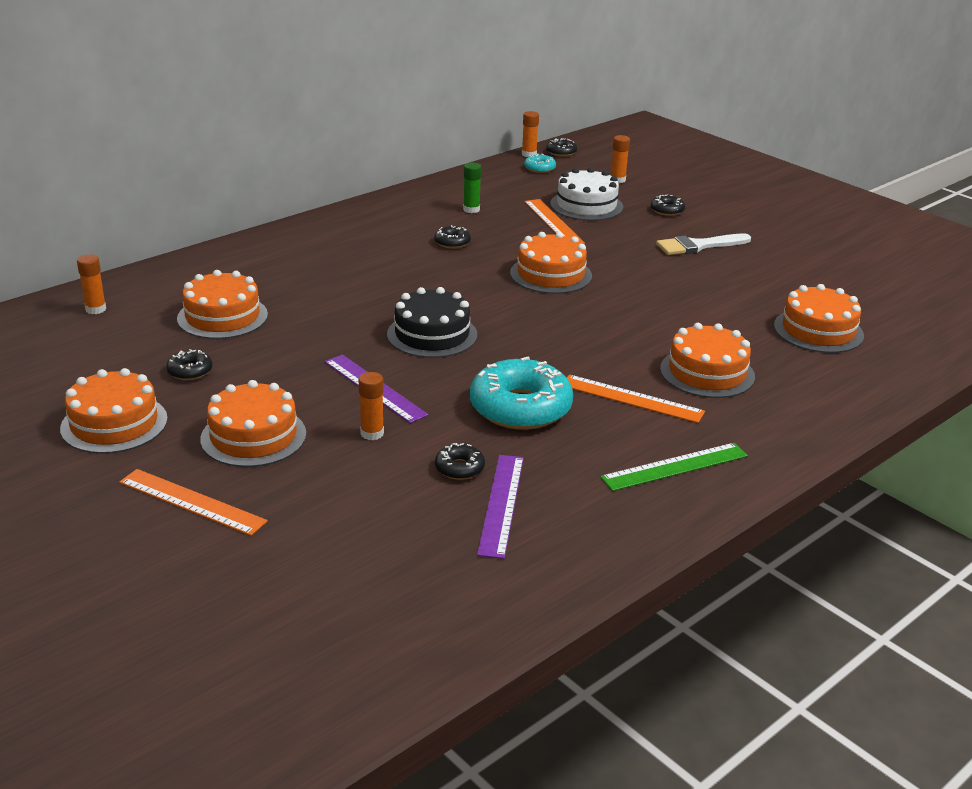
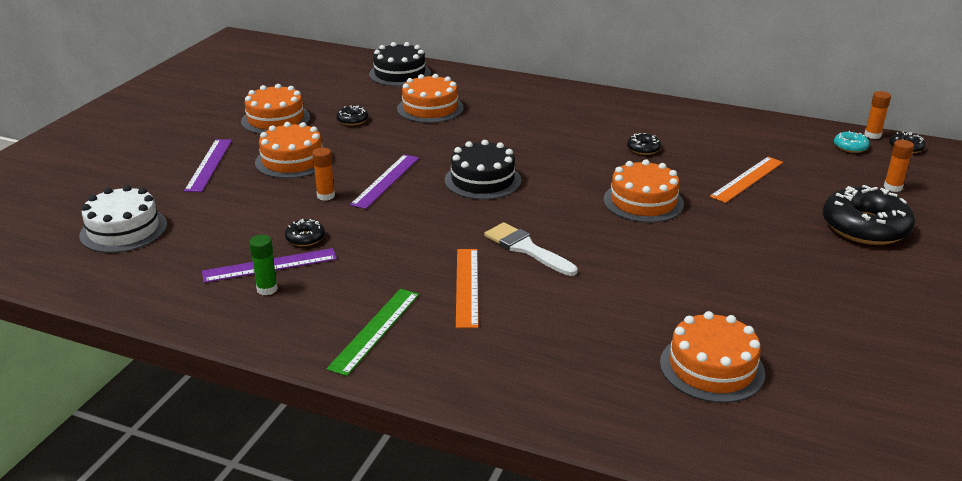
camera: 65 degrees right, 0 degrees up
orange glue stick [77,254,106,314] -> black cake [369,42,431,86]
orange ruler [119,469,268,536] -> purple ruler [184,139,232,192]
green glue stick [463,162,482,213] -> green glue stick moved to [249,235,278,295]
turquoise donut [470,356,573,430] -> none
white cake [550,167,623,221] -> white cake moved to [79,185,167,253]
green ruler [600,443,748,491] -> green ruler turned 75 degrees clockwise [326,289,419,376]
black donut [651,195,685,216] -> black donut [823,185,915,245], size x2.22
white brush [656,234,751,255] -> white brush moved to [484,222,577,276]
orange cake [660,323,755,398] -> none

